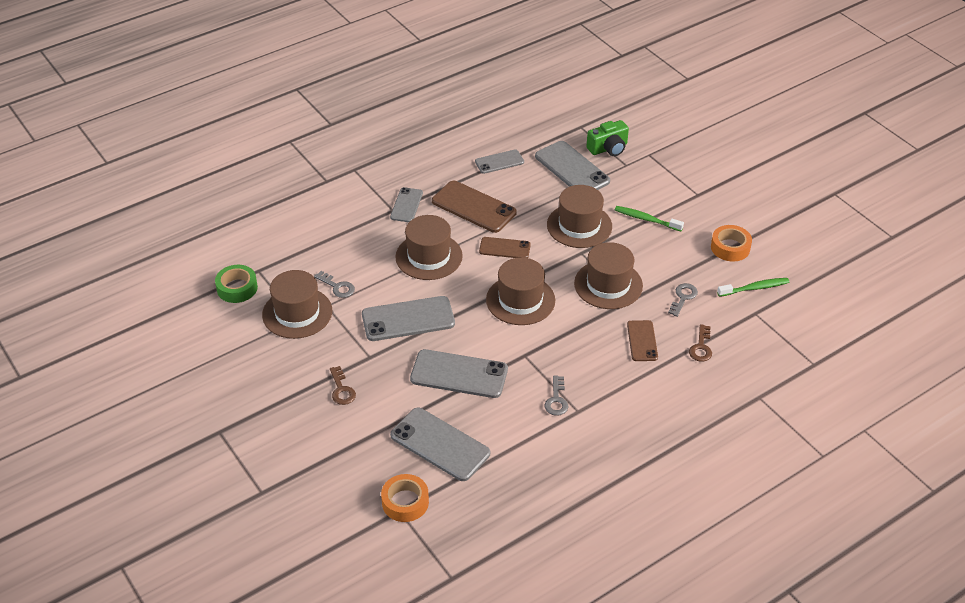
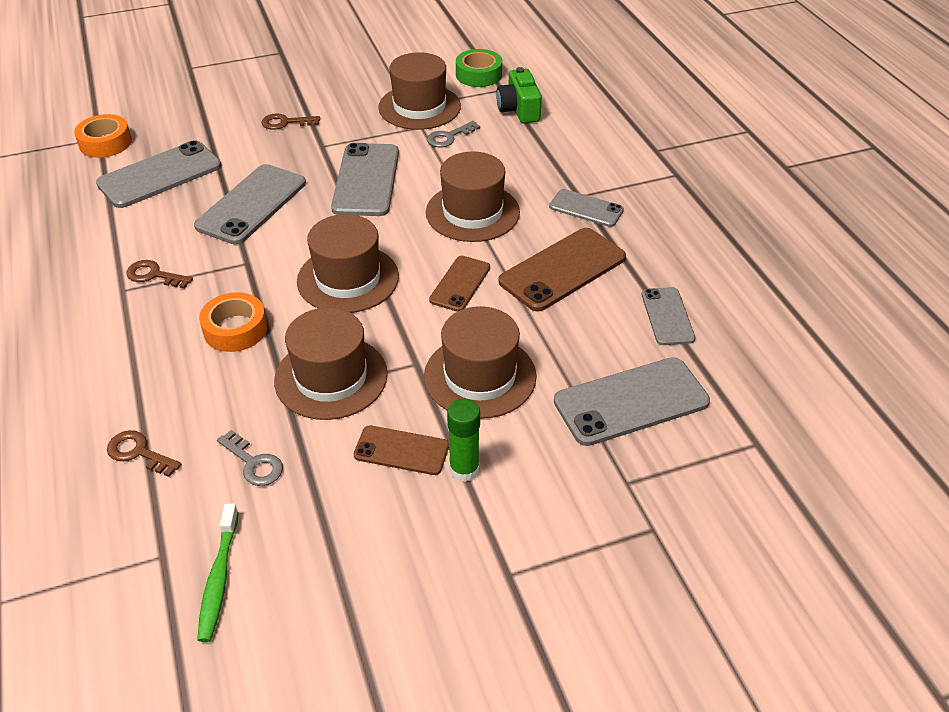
camera: 105 degrees right, 0 degrees up
grey key [545,375,568,416] -> brown key [126,260,193,289]
green camera [587,120,629,156] -> green camera moved to [496,67,542,123]
green toothbrush [615,206,684,231] -> green glue stick [447,399,480,482]
brown phone [627,320,658,361] -> brown phone moved to [354,425,449,475]
orange tape [711,225,752,261] -> orange tape moved to [199,292,267,352]

